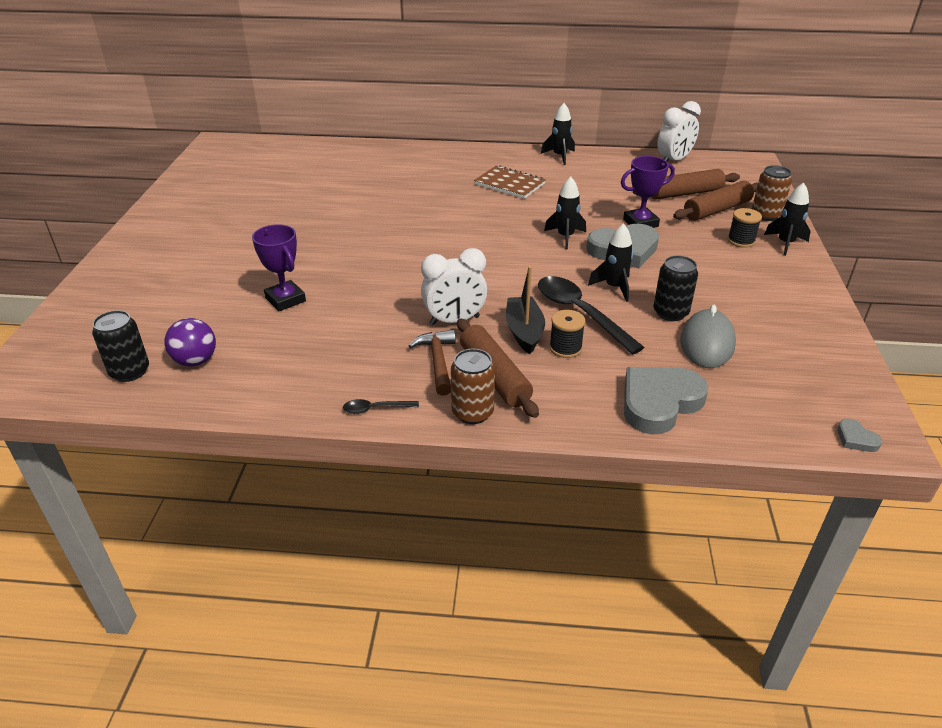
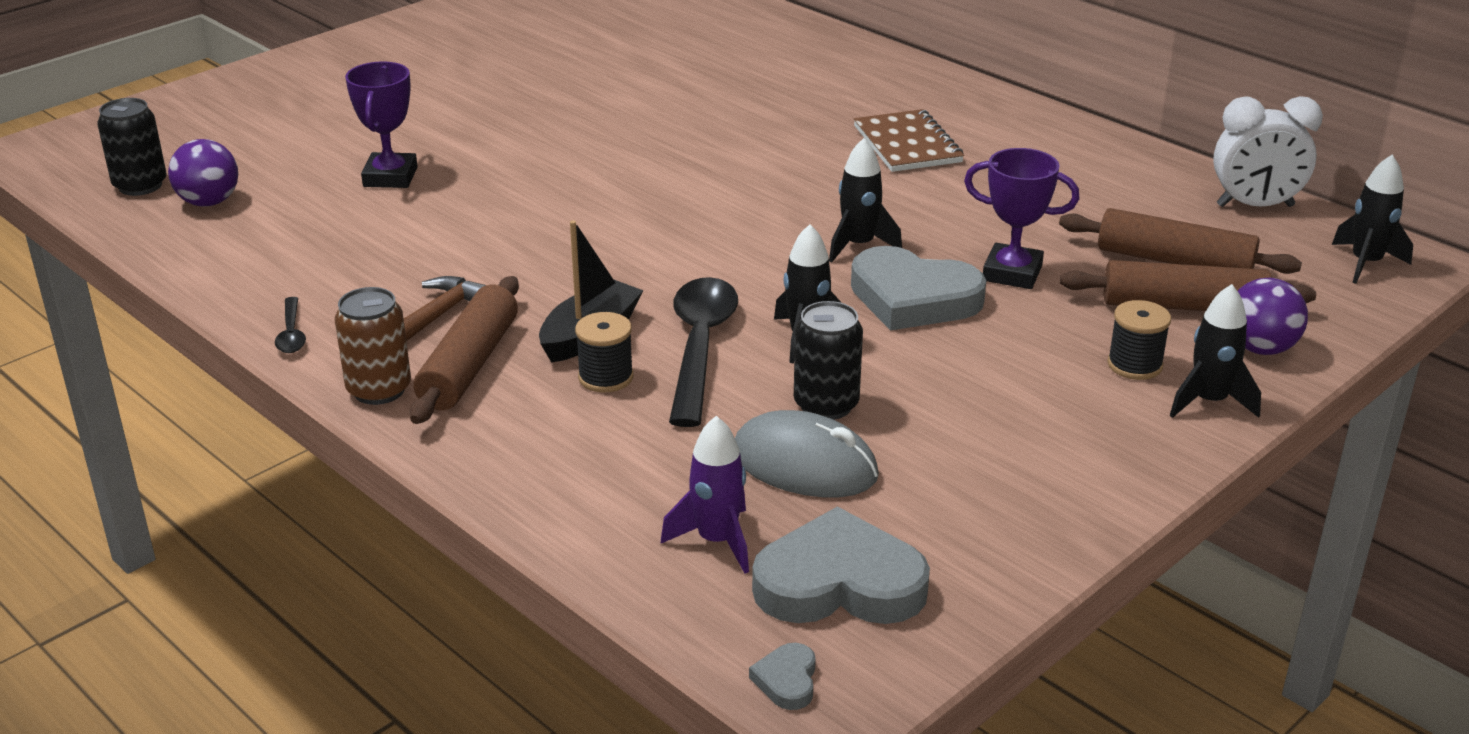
camera: 40 degrees right, 5 degrees down
black spoon [343,399,419,414] -> black spoon turned 135 degrees counterclockwise [275,297,306,353]
white clock [421,248,487,326] -> none
black rocket [541,103,575,165] -> black rocket moved to [1332,155,1413,284]
grey heart [624,367,708,434] -> grey heart moved to [752,506,930,624]
grey mouse [680,305,736,368] -> grey mouse turned 60 degrees clockwise [735,410,879,497]
brown can [752,165,792,221] -> purple ball [1238,278,1308,355]
none -> purple rocket [661,416,749,574]

